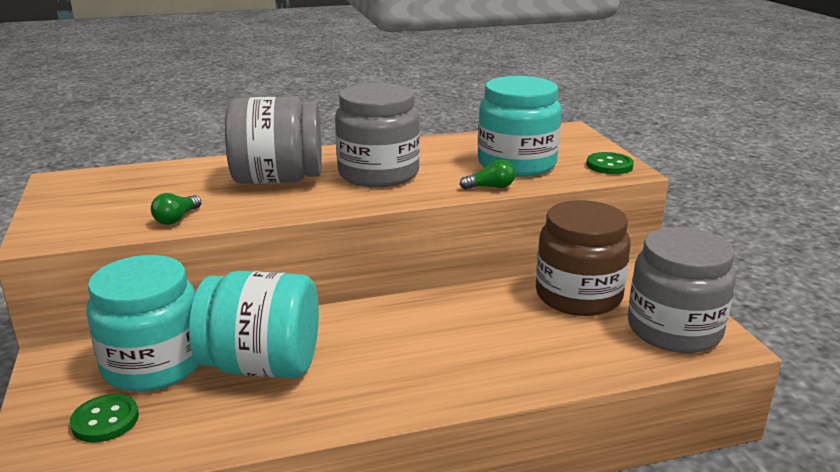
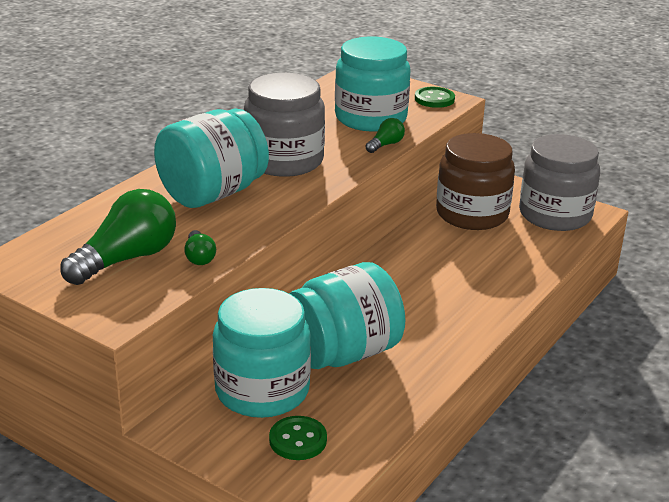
camera: 40 degrees left, 5 degrees up
grey jar [225,97,322,184] -> turquoise jar [154,108,269,208]
none -> green light bulb [61,189,176,285]

